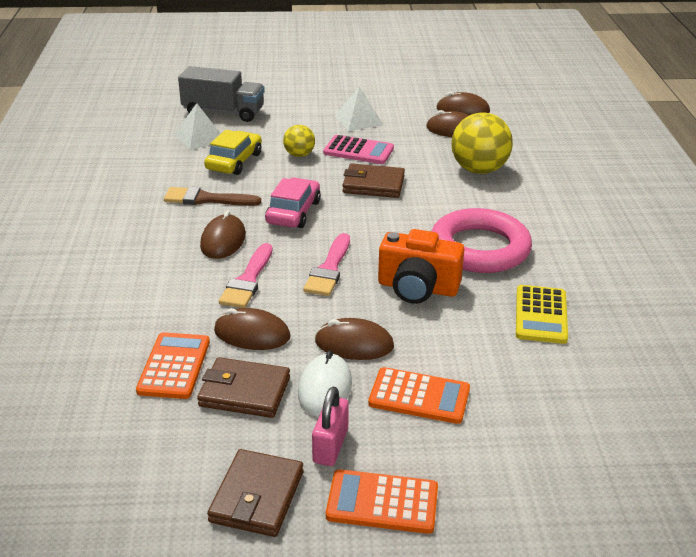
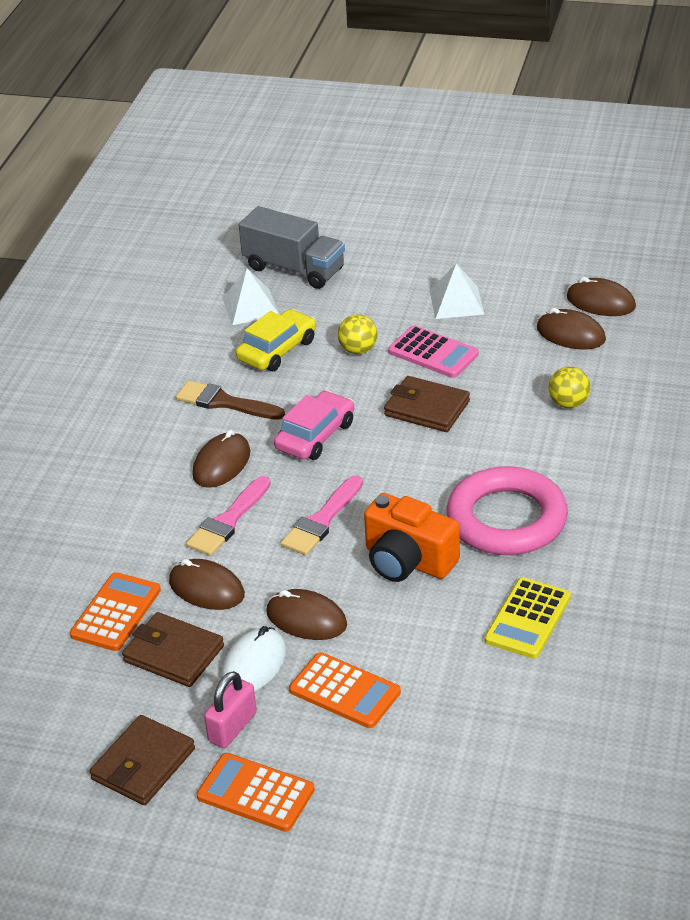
camera: 20 degrees right, 5 degrees up
yellow ball [451,113,513,174] -> yellow ball [549,367,591,408], size x0.54

